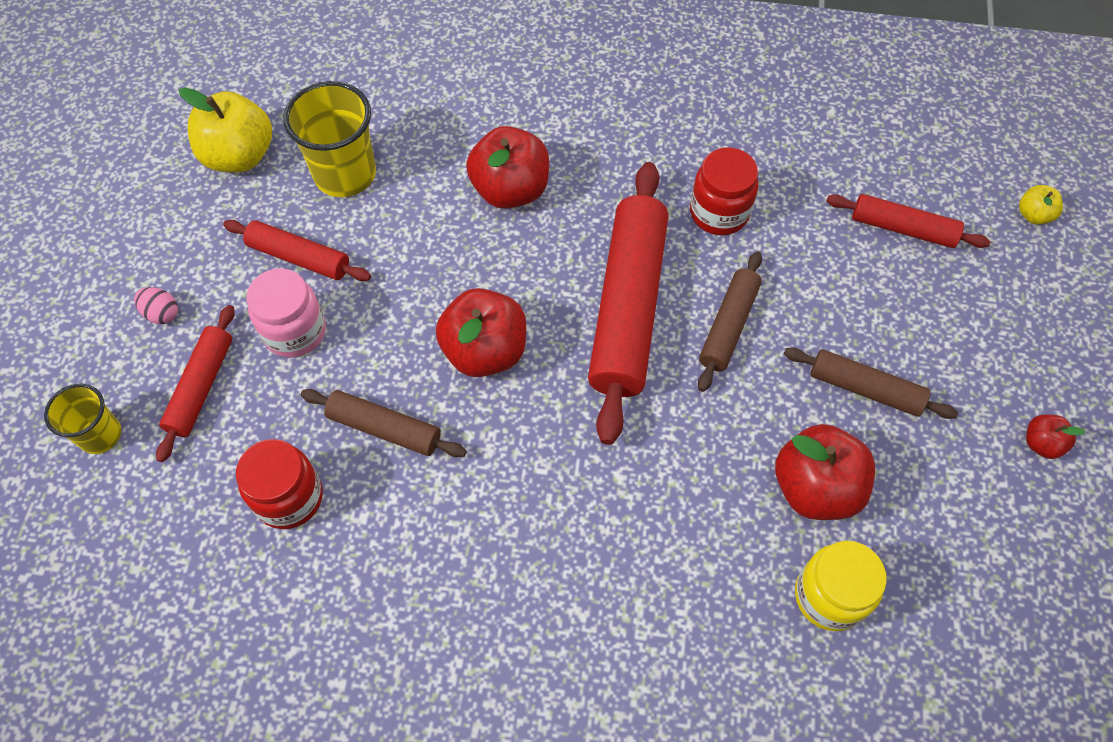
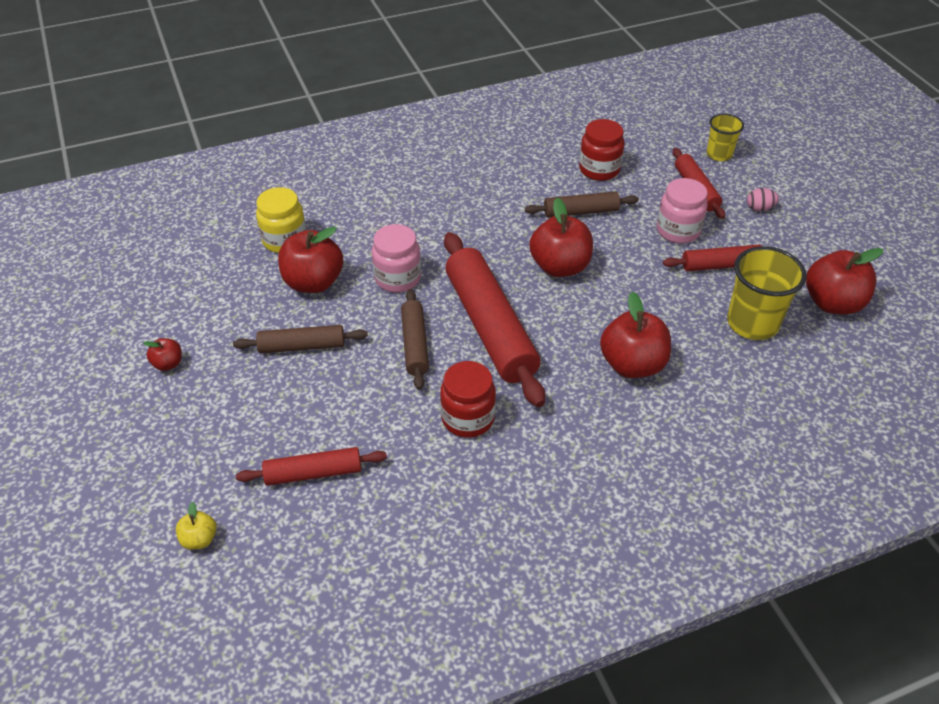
camera: 150 degrees right, 15 degrees down
yellow apple [179,87,272,172] -> red apple [806,248,884,314]
none -> pink jar [372,224,421,292]

